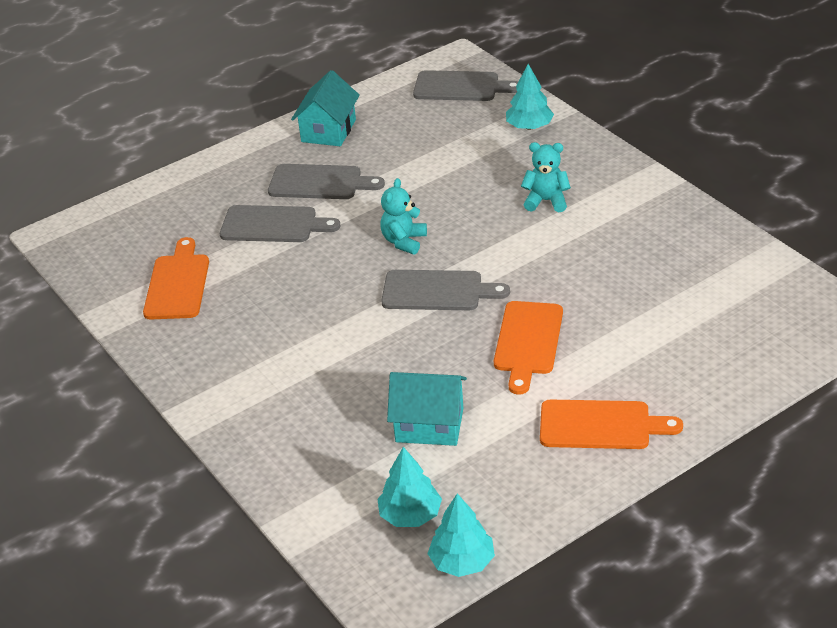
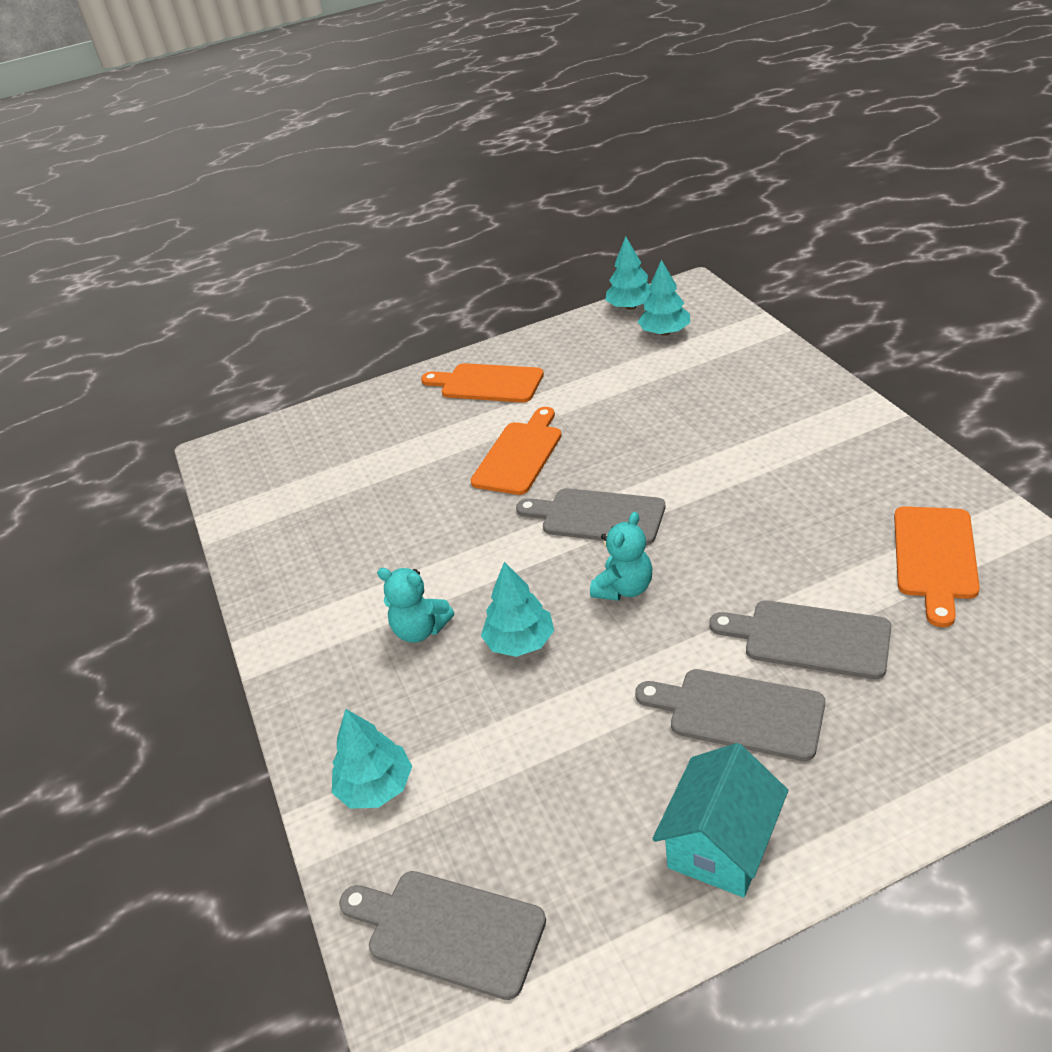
camera: 165 degrees left, 0 degrees up
turquoise house [387,372,467,446] -> none
none -> turquoise tree [481,562,554,657]

